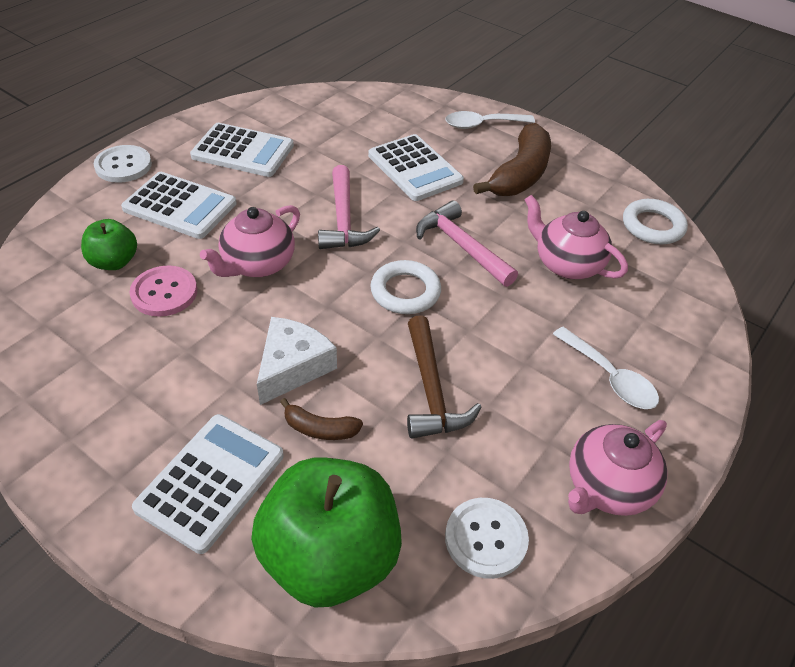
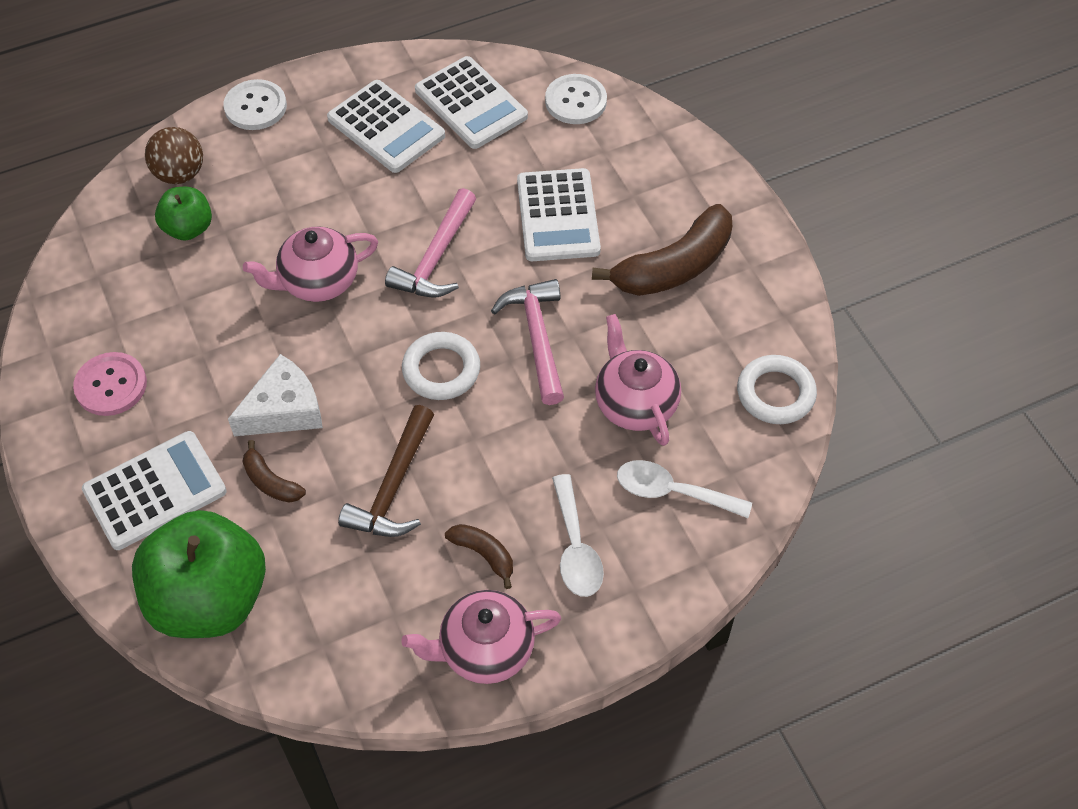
camera: 30 degrees right, 10 degrees up
white calculator [121,172,237,239] -> white calculator moved to [415,56,528,149]
pink button [129,266,197,317] -> pink button moved to [73,352,147,416]
white button [445,498,529,579] -> white button moved to [545,74,607,124]
white spoon [446,111,535,129] -> white spoon moved to [617,460,752,518]
none -> brown ball [145,127,203,184]
none -> brown banana [445,524,513,589]

